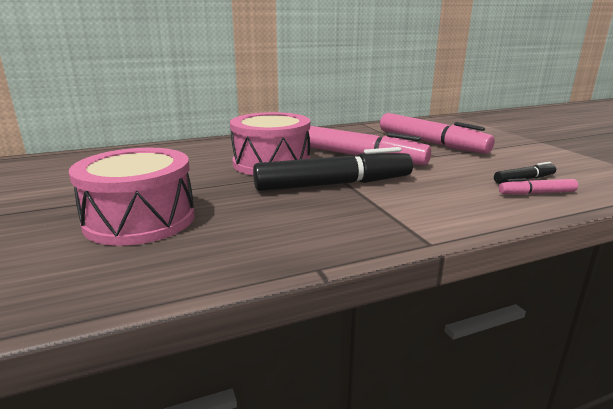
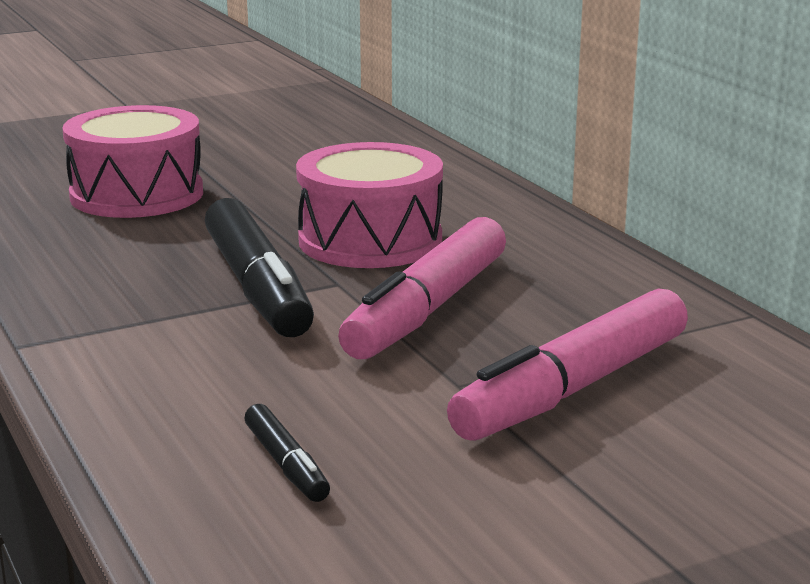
camera: 85 degrees right, 0 degrees up
pink marker [499,179,578,195] -> none

